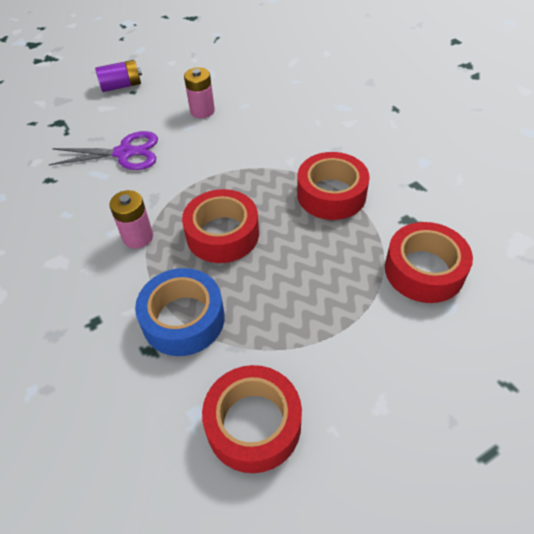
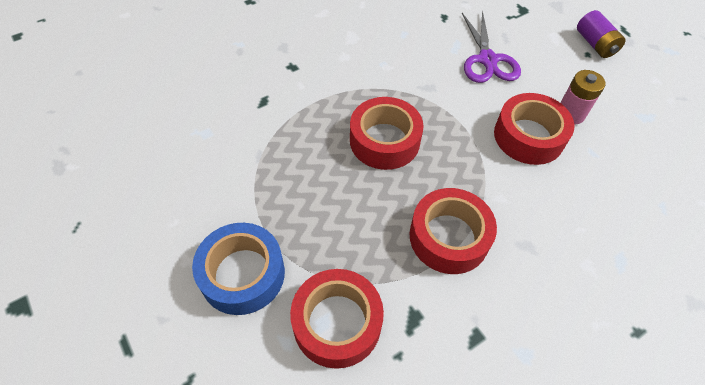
camera: 85 degrees right, 5 degrees up
pink battery [109,190,153,248] -> none
blue tape [135,268,225,356] -> blue tape moved to [192,223,285,315]
red tape [202,365,302,473] -> red tape moved to [494,93,574,165]

